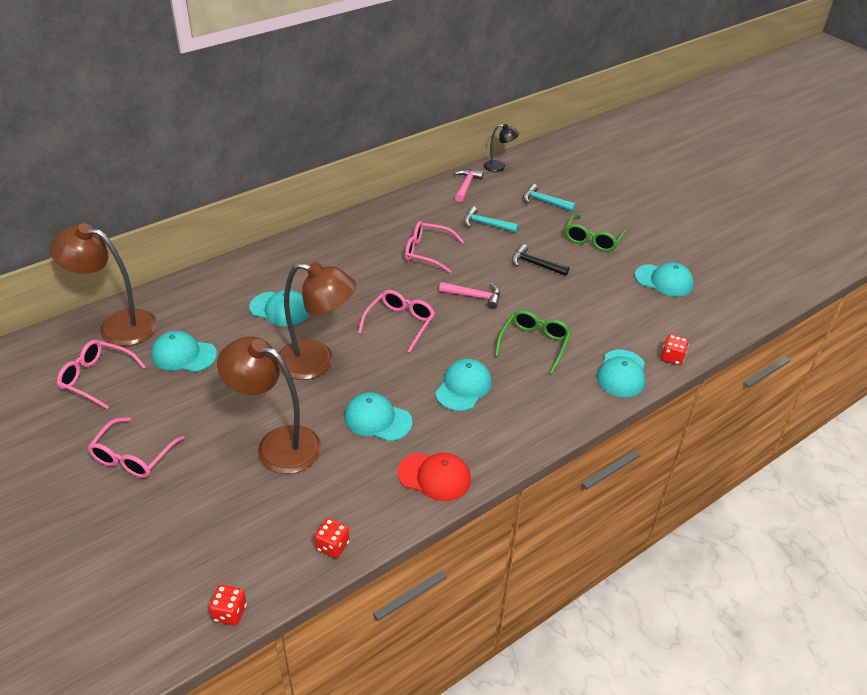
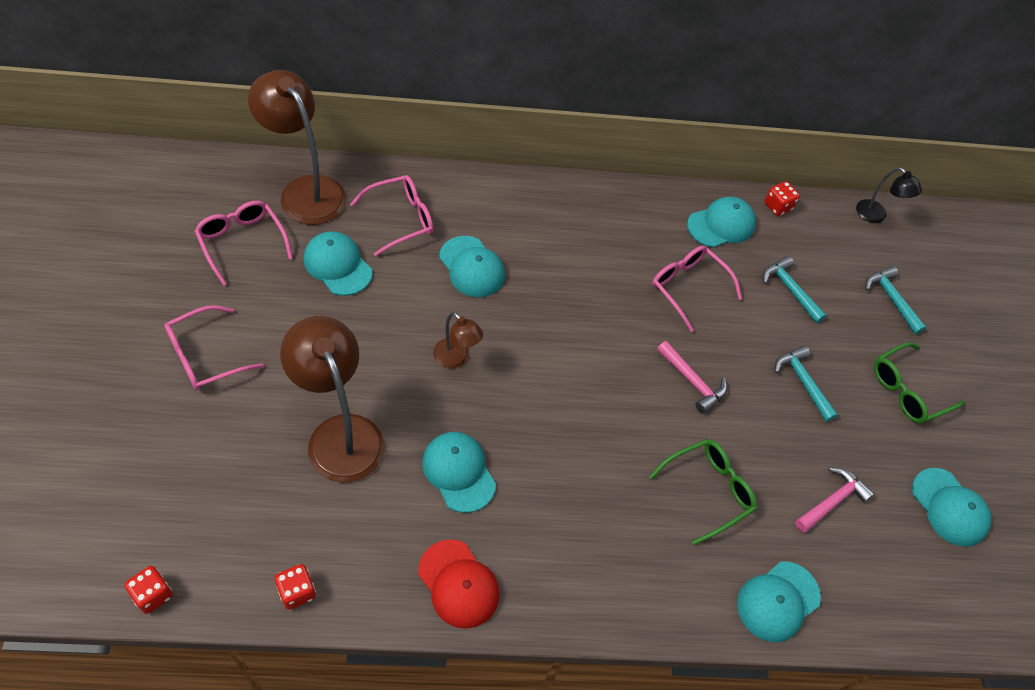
camera: 30 degrees right, 15 degrees up
brown lamp [279,262,356,380] -> brown lamp [433,312,483,368], size x0.51
pink glasses [358,290,435,353] -> pink glasses moved to [350,175,433,256]
turquoise cap [435,358,492,411] -> turquoise cap moved to [687,197,756,248]
pink hammer [454,169,484,202] -> pink hammer moved to [795,467,874,533]
black hammer [512,244,569,276] -> turquoise hammer [775,345,838,422]
red dice [661,335,689,365] -> red dice moved to [764,181,800,216]

